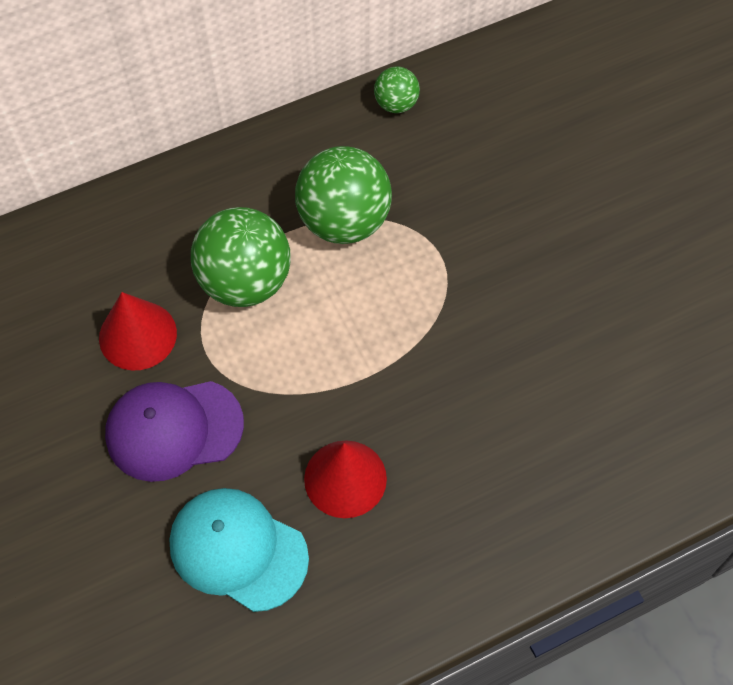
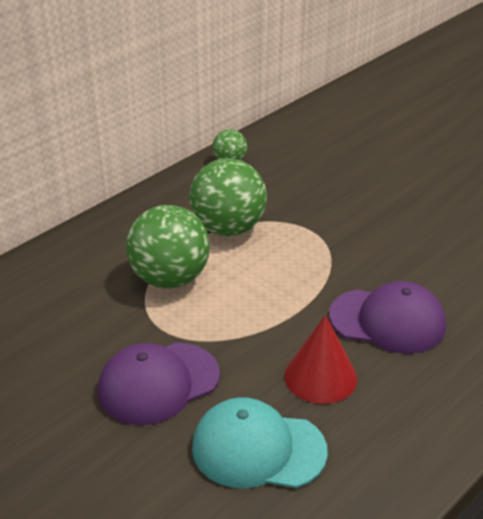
camera: 20 degrees left, 25 degrees down
red cone [99,292,177,371] -> none
none -> purple cap [329,281,446,354]

